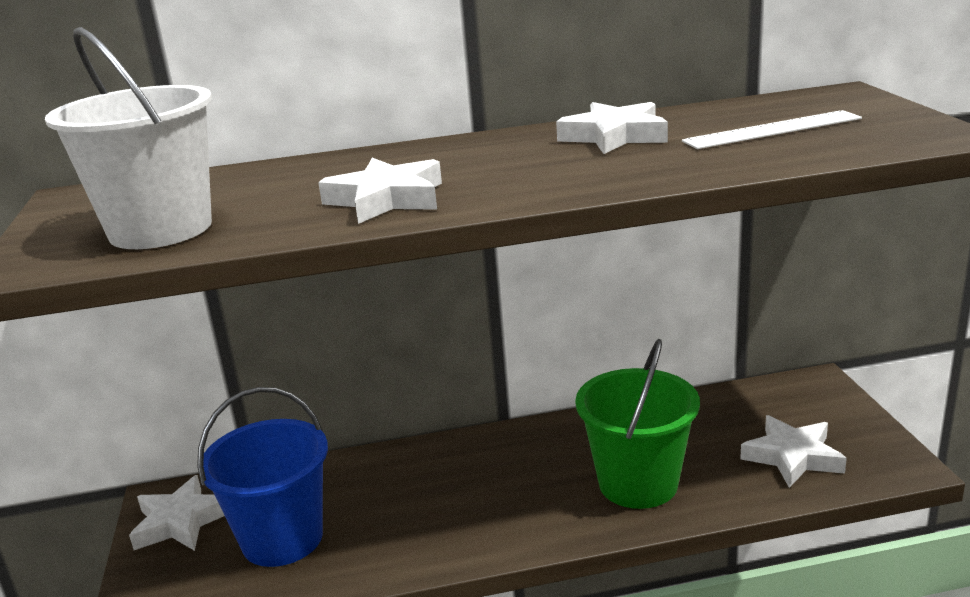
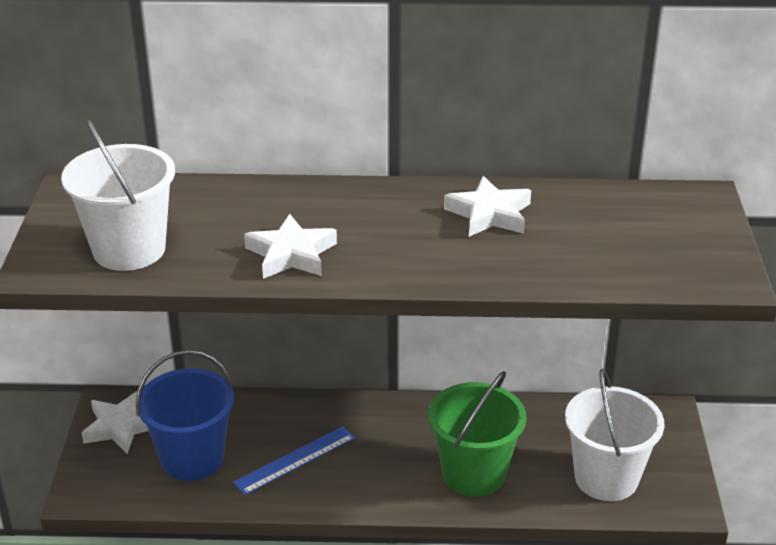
camera: 10 degrees right, 10 degrees up
white ruler [682,110,862,149] -> none
white star [740,415,847,488] -> white bucket [565,369,664,501]
none -> blue ruler [233,426,355,495]

